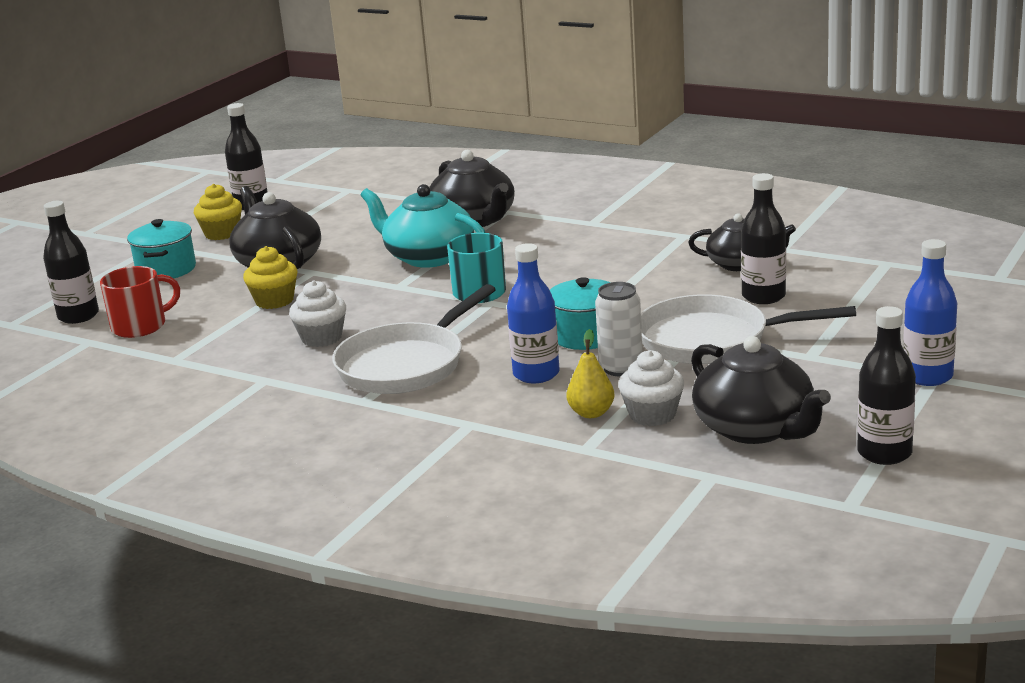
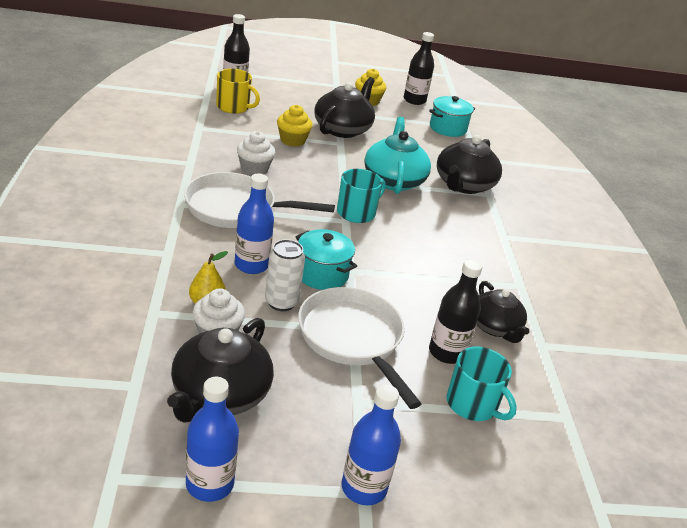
camera: 50 degrees right, 10 degrees up
red mug [100,266,180,338] -> yellow mug [216,69,260,114]
turquoise pot [127,219,196,279] -> turquoise pot moved to [429,96,475,137]
black bottle [857,306,916,465] -> blue bottle [186,377,239,502]
none -> turquoise mug [447,347,517,421]

